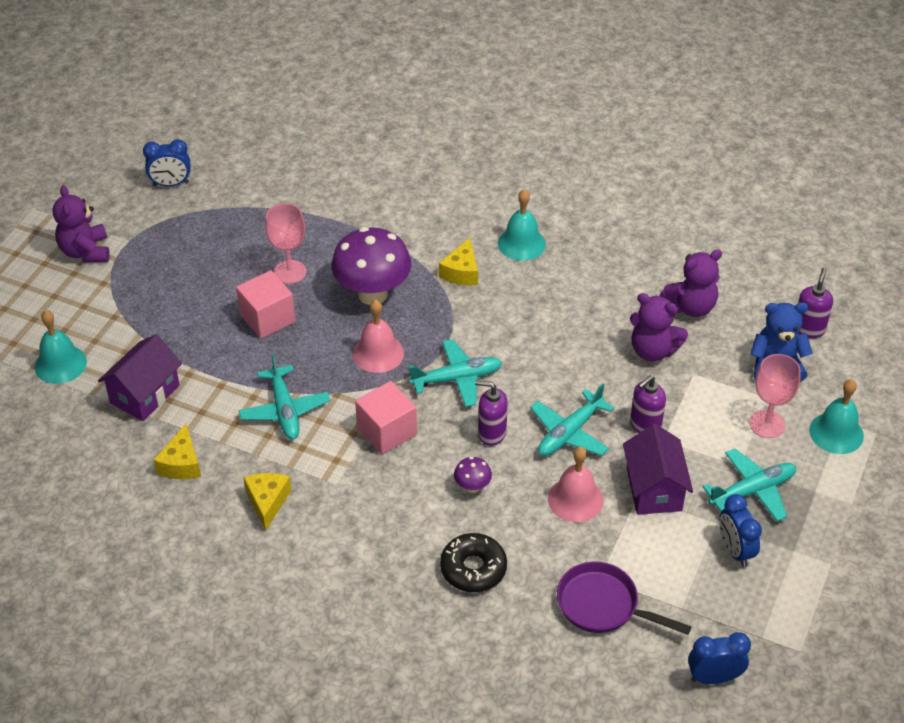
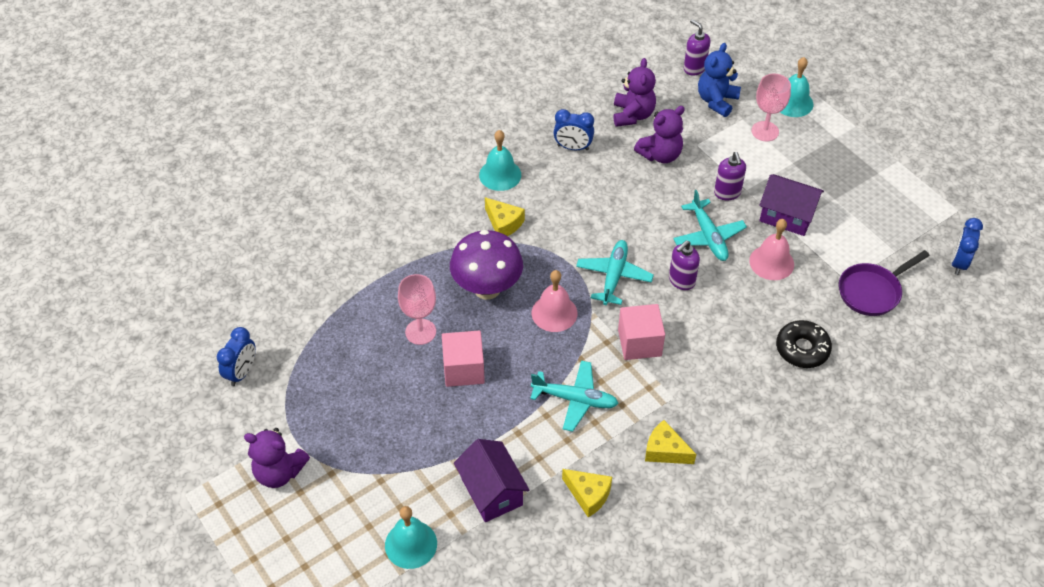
camera: 60 degrees left, 5 degrees up
purple mushroom [454,457,492,493] -> none
turquoise plane [703,449,796,522] -> none
blue clock [719,494,762,567] -> blue clock moved to [553,109,594,150]

